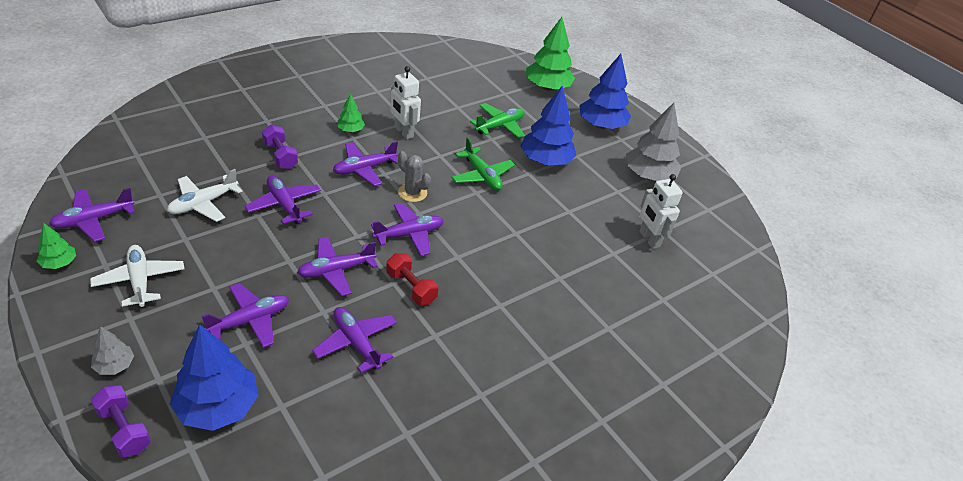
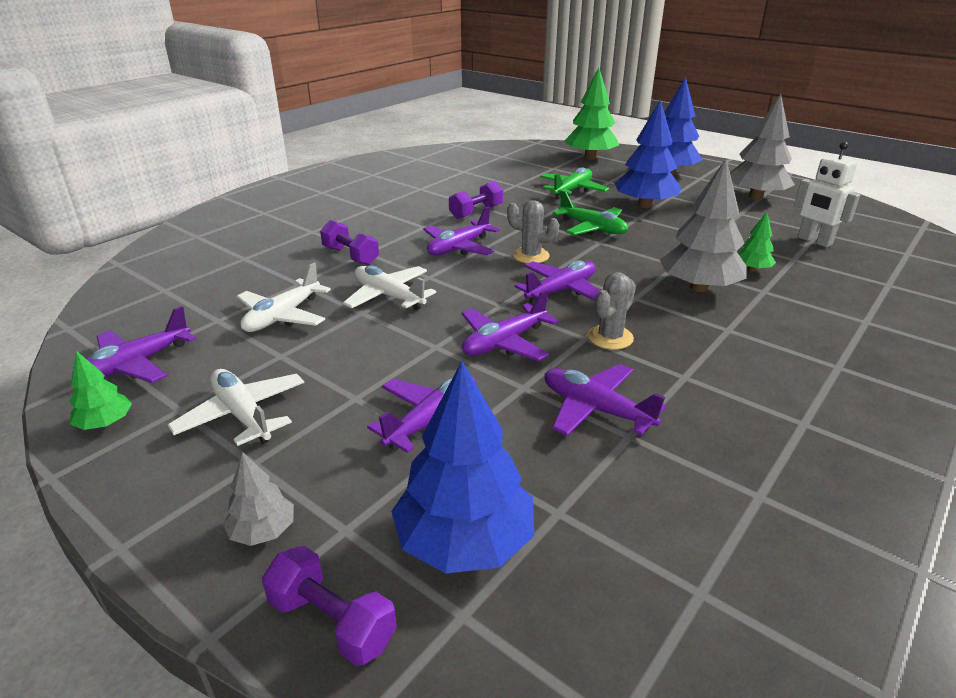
camera: 10 degrees left, 10 degrees down
purple plane [245,175,321,224] -> white plane [343,266,436,310]
green tree [337,94,365,132] -> green tree moved to [738,212,776,272]
red dumbbell [386,253,438,305] -> grey cactus [587,272,636,350]
white robot [390,66,421,139] -> purple dumbbell [449,181,503,219]
none -> grey tree [660,159,747,292]

